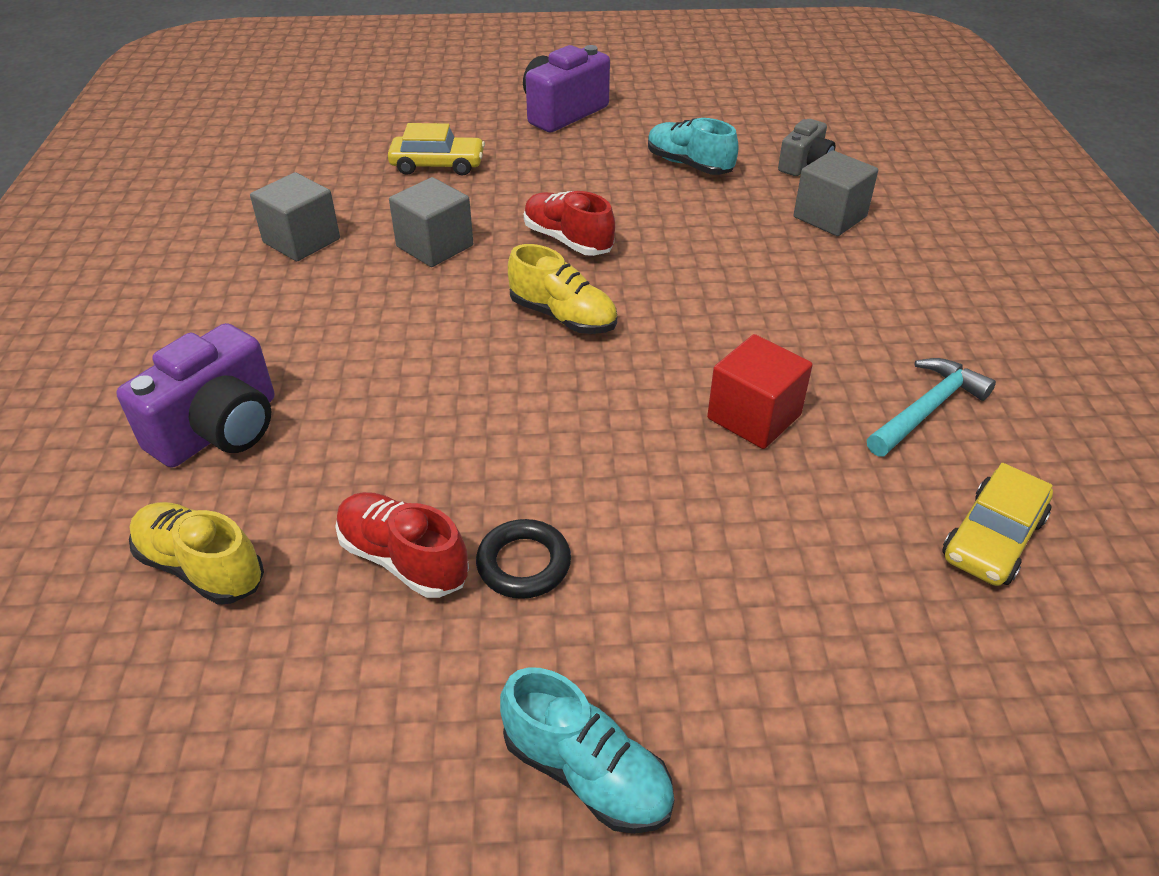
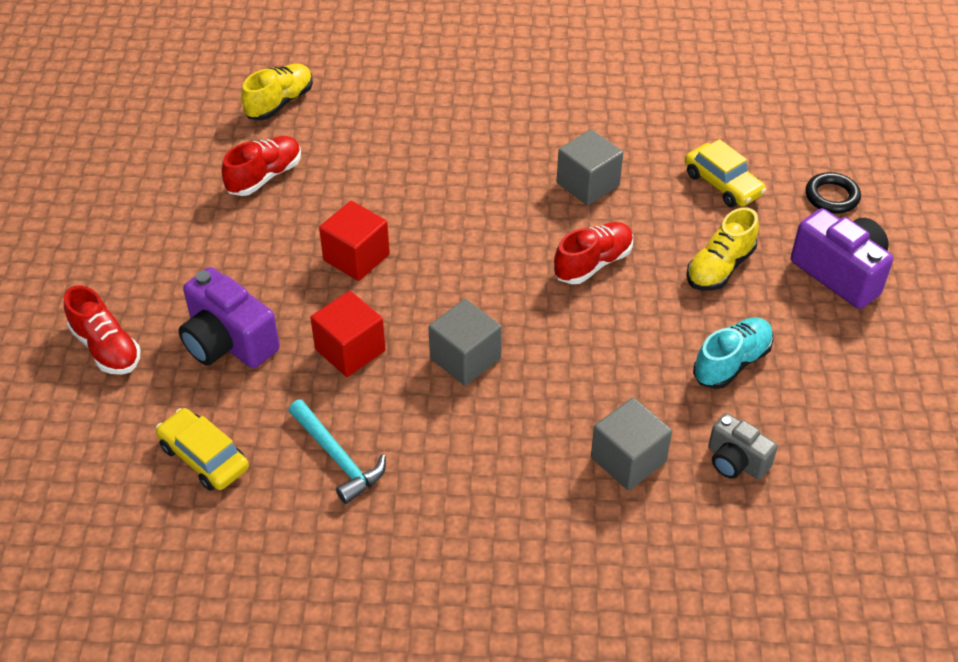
camera: 95 degrees right, 5 degrees up
purple camera [116,323,274,468] -> purple camera moved to [179,267,280,368]
grey cube [250,172,340,261] -> grey cube moved to [429,299,502,386]
yellow car [388,123,485,176] -> yellow car turned 45 degrees counterclockwise [685,139,766,207]
black ring [476,519,571,599] -> black ring moved to [806,172,861,213]
turquoise shoe [500,667,674,834] -> none
yellow shoe [508,244,617,334] -> yellow shoe moved to [686,207,759,291]
none -> red shoe [64,285,141,375]
none -> red cube [319,201,390,281]

